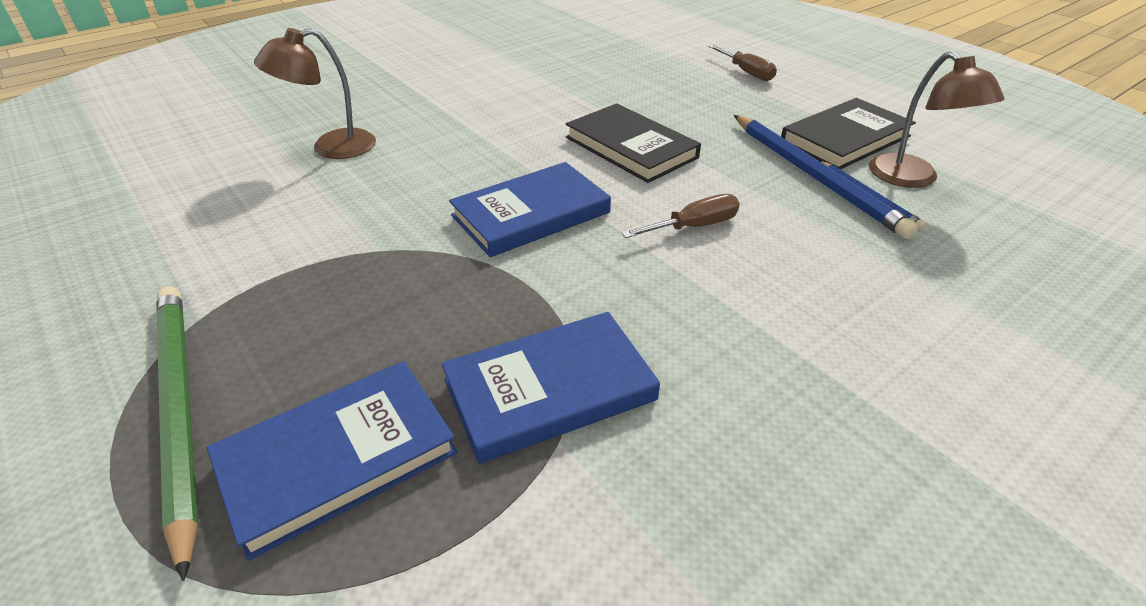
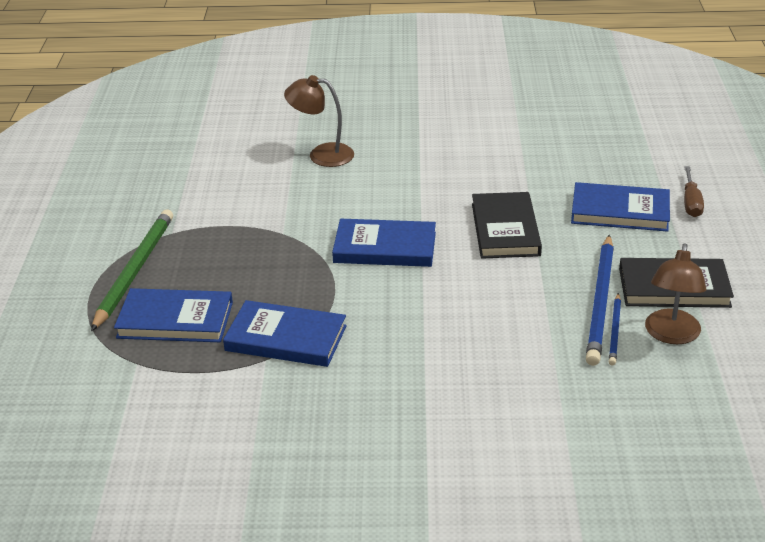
camera: 40 degrees right, 5 degrees down
brown screwdriver [622,194,740,238] -> none
none -> blue book [571,182,670,232]

